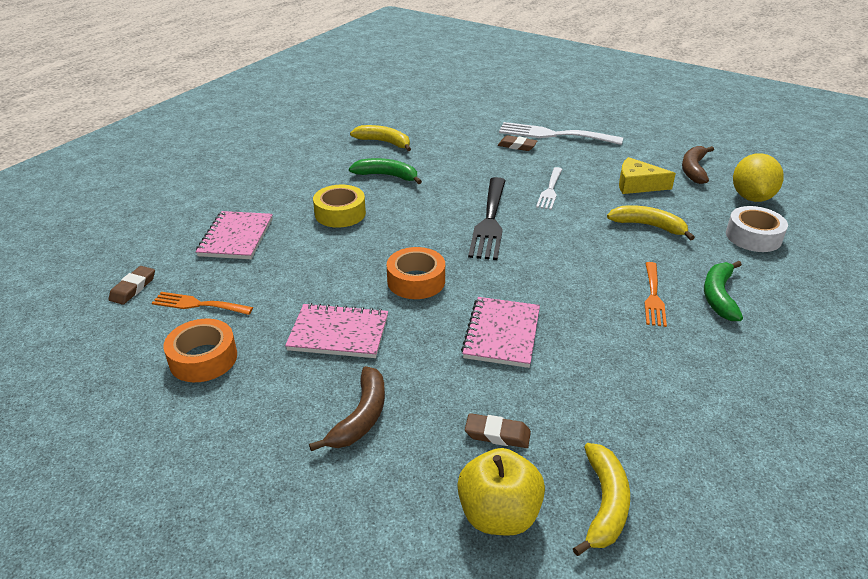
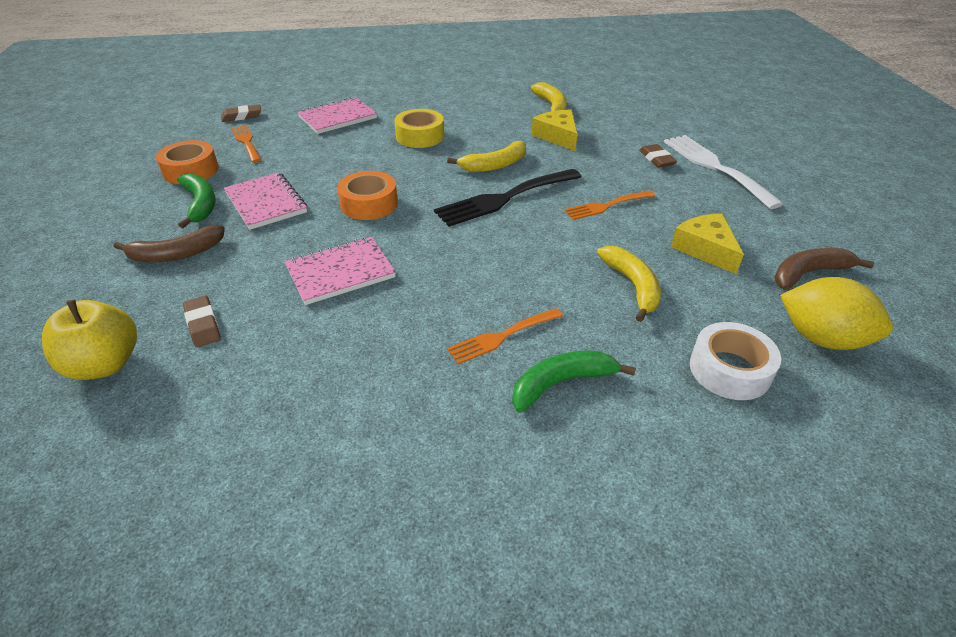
camera: 50 degrees right, 5 degrees up
green banana [349,158,422,184] -> green banana moved to [177,173,216,228]
white fork [536,167,562,210] -> orange fork [564,191,655,220]
yellow banana [573,443,630,556] -> yellow banana moved to [447,141,526,172]
yellow lemon [733,153,784,202] -> yellow lemon turned 60 degrees clockwise [780,277,893,350]
none -> yellow cheese [531,110,578,151]

